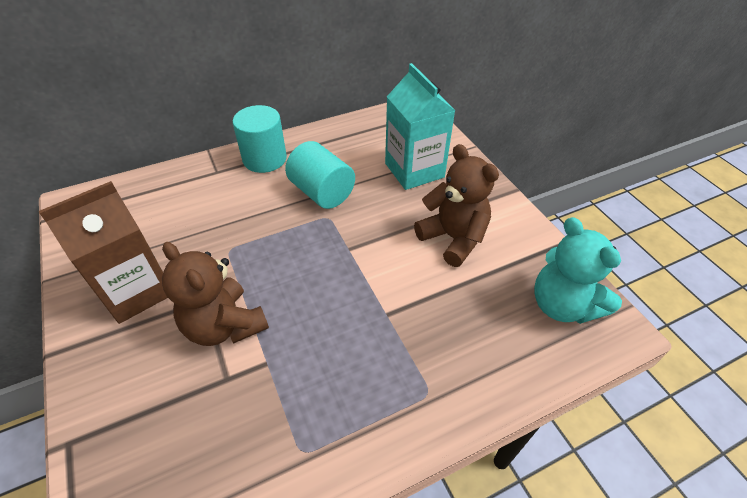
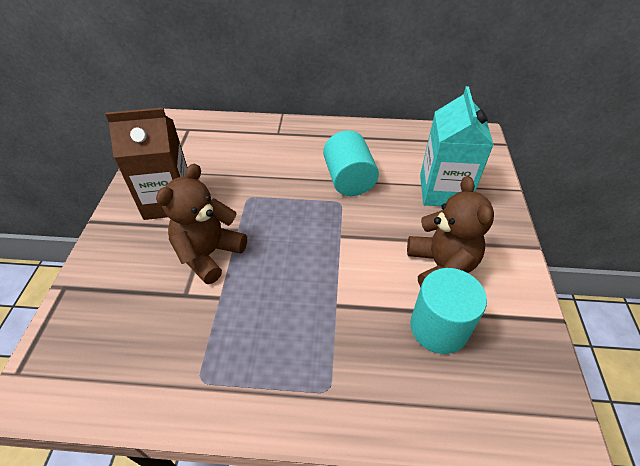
camera: 30 degrees right, 0 degrees up
brown teddy bear [162,242,269,346] -> brown teddy bear turned 45 degrees clockwise [156,164,247,284]
turquoise cylinder [232,105,287,173] -> turquoise cylinder moved to [410,268,487,354]
turquoise teddy bear [534,217,622,324] -> none

